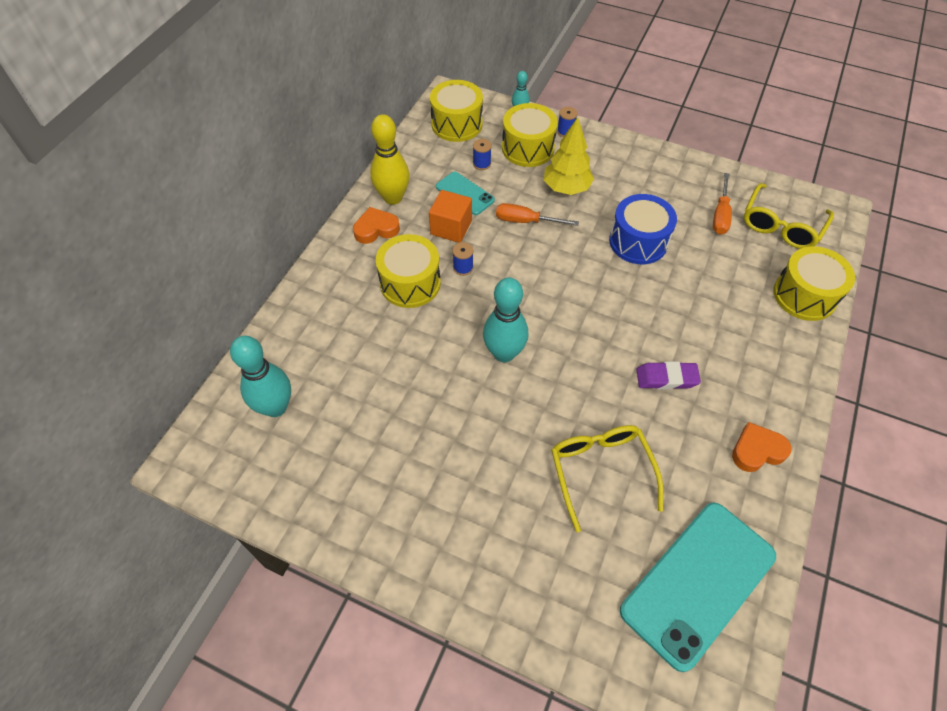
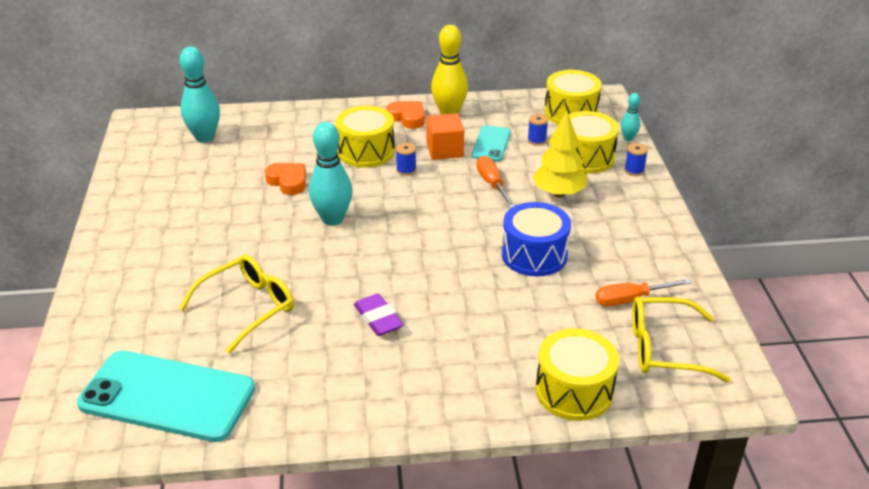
camera: 60 degrees right, 20 degrees down
orange heart [732,422,792,472] -> orange heart moved to [265,163,306,195]

